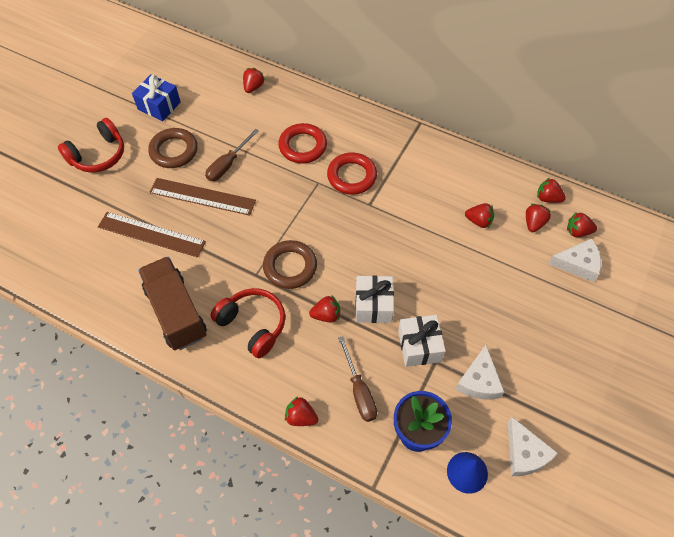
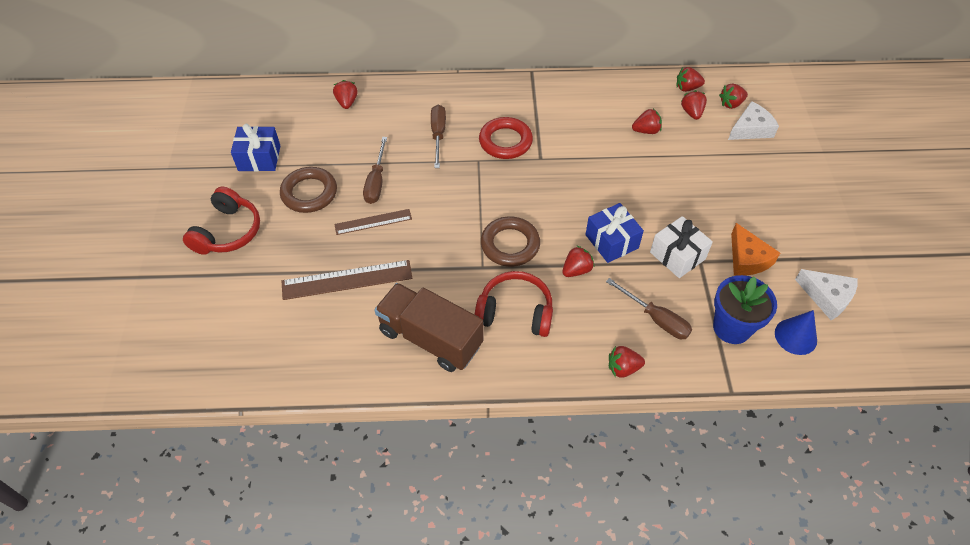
camera: 30 degrees left, 5 degrees down
brown ruler [149,178,256,216] -> brown ruler [334,209,412,235], size x0.63
red ring [278,123,327,163] -> brown screwdriver [431,105,446,168]
white gift [355,275,394,323] -> blue gift [585,203,644,263]
white cheese [456,345,504,400] -> orange cheese [731,223,780,276]

